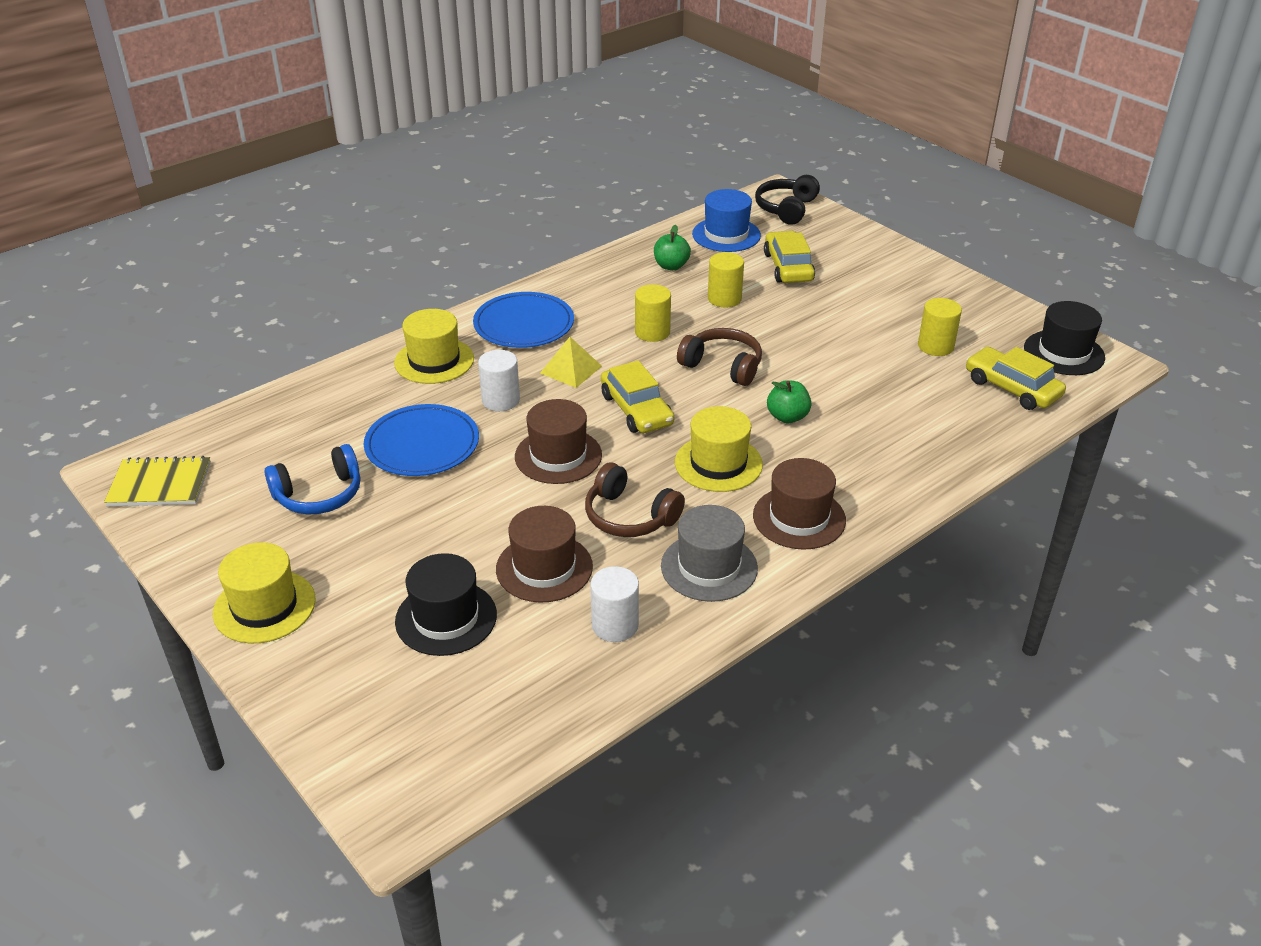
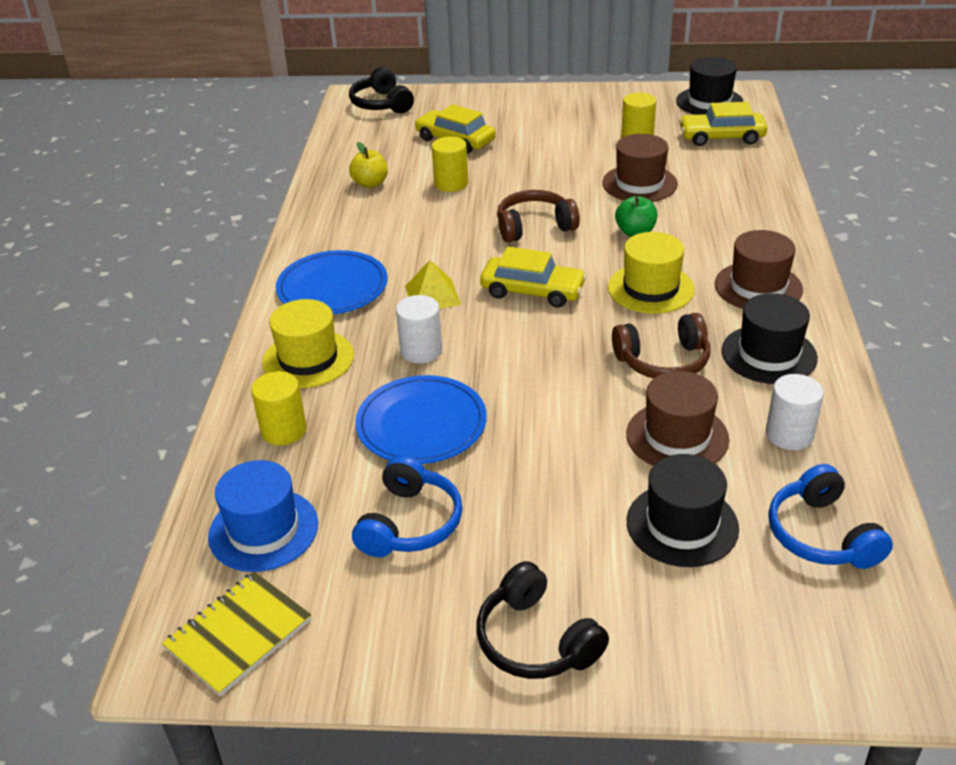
camera: 45 degrees left, 0 degrees up
yellow hat [213,542,316,643] -> black headphones [476,561,609,679]
brown hat [515,399,602,484] -> brown hat moved to [602,134,678,202]
yellow cylinder [635,284,671,342] -> yellow cylinder moved to [251,371,307,445]
green apple [654,225,691,270] -> yellow apple [349,142,388,188]
grey hat [661,505,758,602] -> black hat [722,293,818,384]
blue hat [692,189,761,252] -> blue hat moved to [208,460,318,572]
none -> blue headphones [768,464,893,569]

